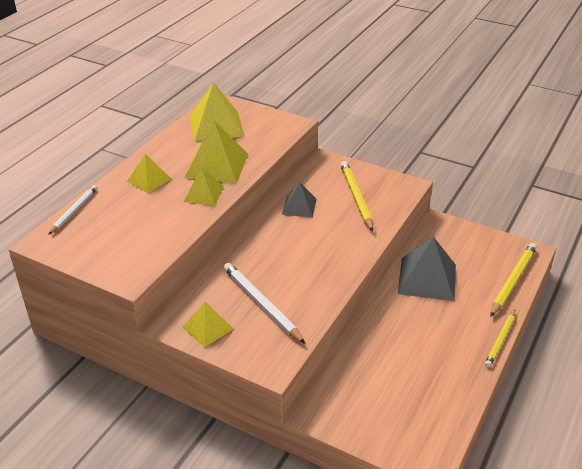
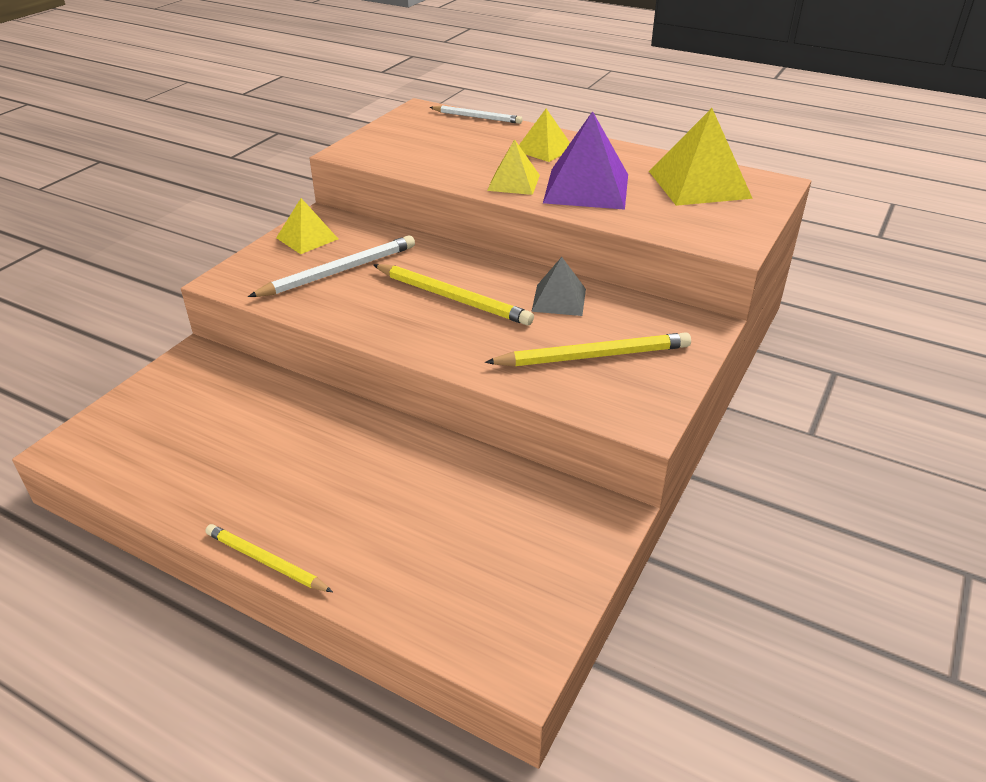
camera: 90 degrees right, 0 degrees up
yellow pyramid [184,120,248,183] -> purple pyramid [543,111,628,210]
grey pyramid [398,237,456,301] -> none
yellow pencil [490,243,537,317] -> yellow pencil moved to [373,264,534,326]

